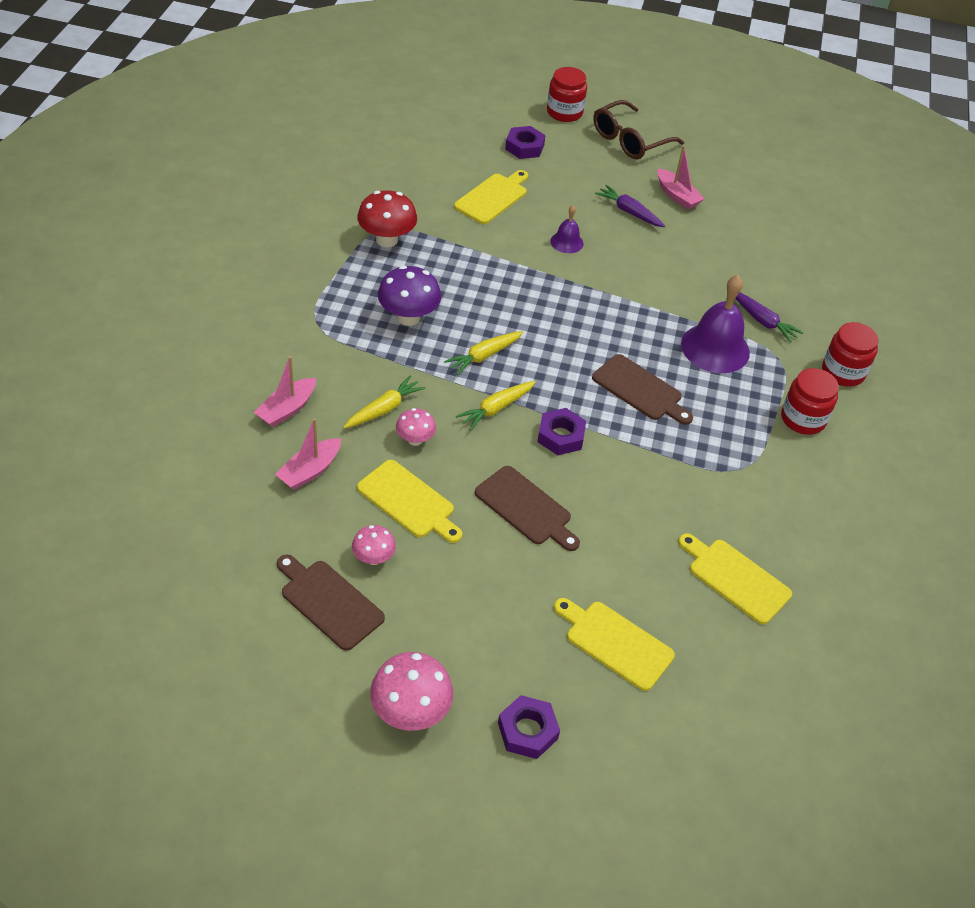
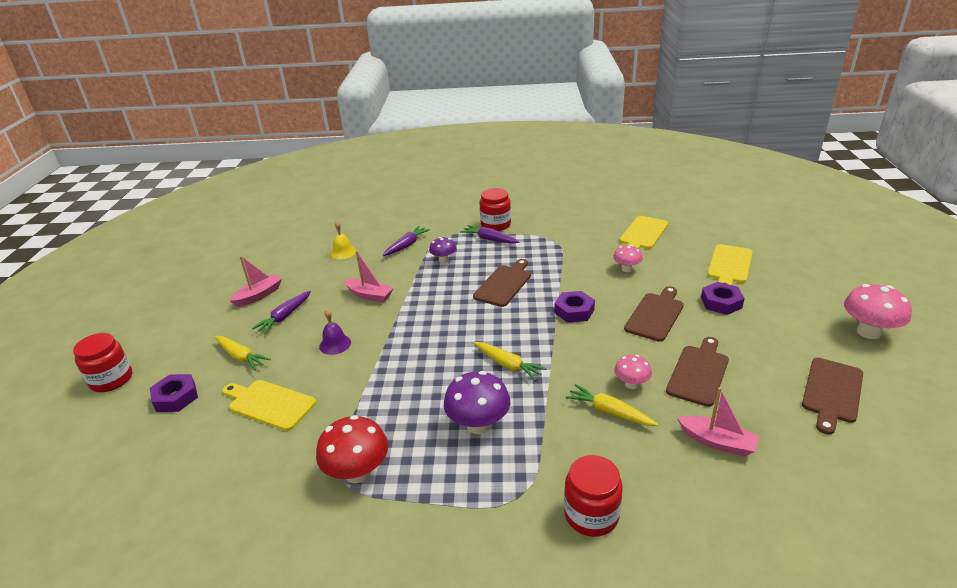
camera: 95 degrees left, 15 degrees down
pink boat [254,356,316,427] -> pink boat moved to [344,251,394,303]
pink mushroom [352,525,396,565] -> pink mushroom moved to [613,245,643,272]
yellow cutting board [357,460,462,543] -> brown cutting board [666,337,729,407]
yellow carrot [456,381,536,431] -> yellow carrot moved to [214,336,271,370]
purple nut [498,695,560,759] -> purple nut moved to [701,282,745,315]
brown glasses [593,100,684,159] -> none
purple bell [681,275,750,373] -> purple mushroom [429,237,456,263]
red jar [822,322,879,387] -> red jar moved to [564,455,623,537]
none -> yellow bell [330,221,356,259]
none -> purple carrot [460,225,519,244]

